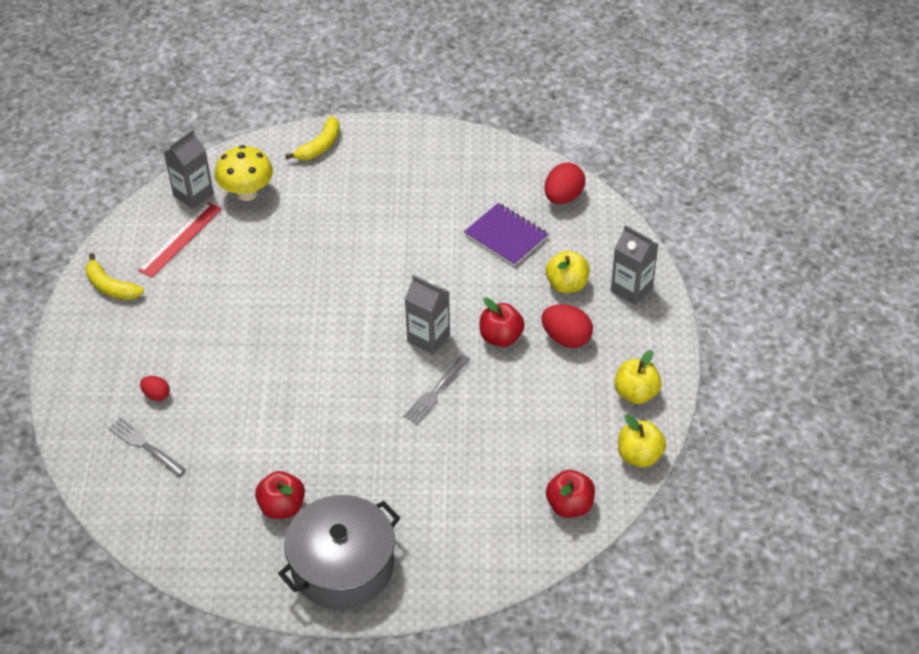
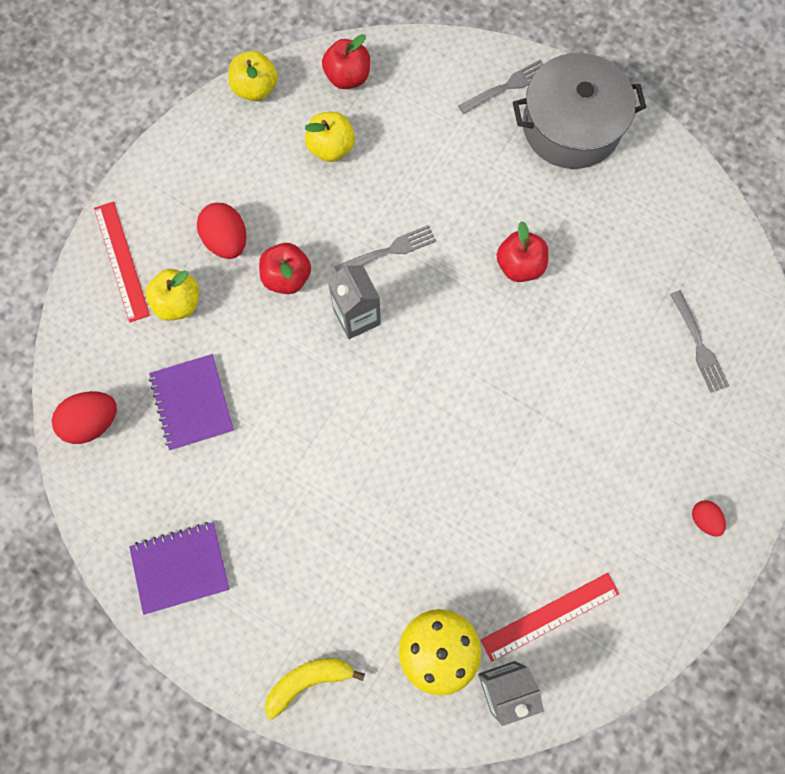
camera: 150 degrees left, 25 degrees up
yellow banana [85,253,144,300] -> none
red egg [140,376,170,401] -> red egg moved to [692,500,726,536]
red apple [255,471,305,519] -> red apple moved to [496,221,549,282]
grey carton [611,225,658,305] -> red ruler [94,201,150,322]
yellow apple [614,350,662,404] -> yellow apple moved to [305,112,355,162]
none -> purple notebook [129,522,230,615]
none -> grey fork [458,60,543,114]

